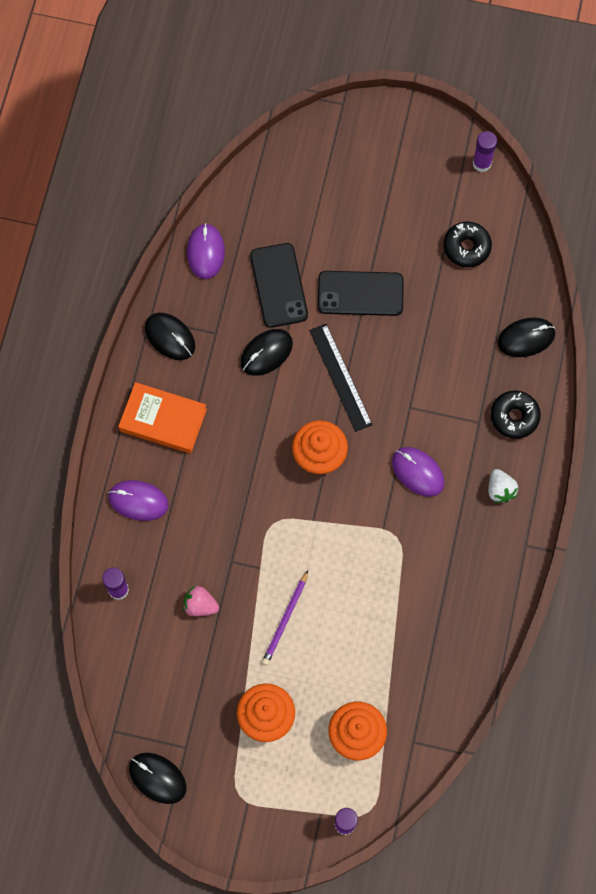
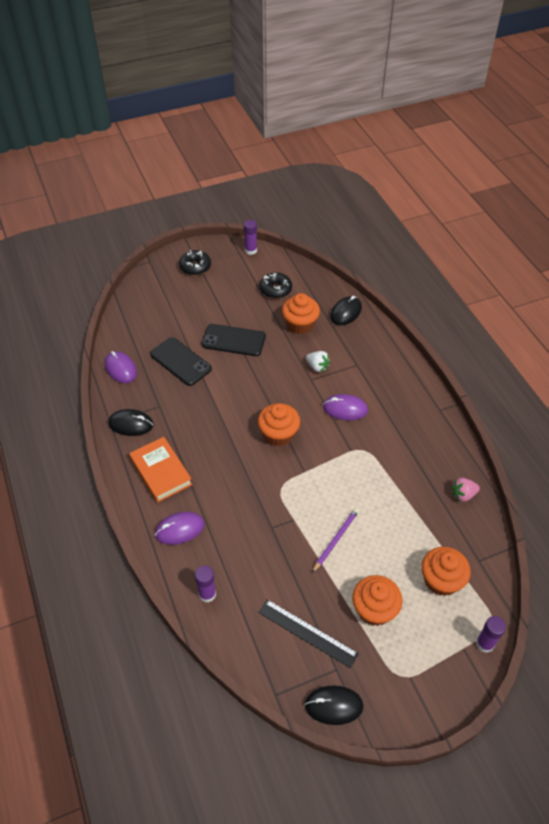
camera: 35 degrees left, 20 degrees down
orange book [118,382,207,453] -> orange book turned 75 degrees clockwise [129,437,192,503]
pink strawberry [183,586,219,616] -> pink strawberry moved to [451,477,480,502]
black mouse [240,329,293,376] -> none
purple pencil [262,570,308,665] -> purple pencil turned 135 degrees counterclockwise [312,508,359,573]
black ruler [309,324,373,432] -> black ruler moved to [258,599,359,668]
black phone [318,271,404,316] -> black phone turned 45 degrees clockwise [202,324,266,356]
white strawberry [488,469,518,503] -> white strawberry moved to [306,351,330,372]
black donut [491,390,541,439] -> black donut moved to [179,250,211,275]
none -> orange cupcake [282,293,320,334]

